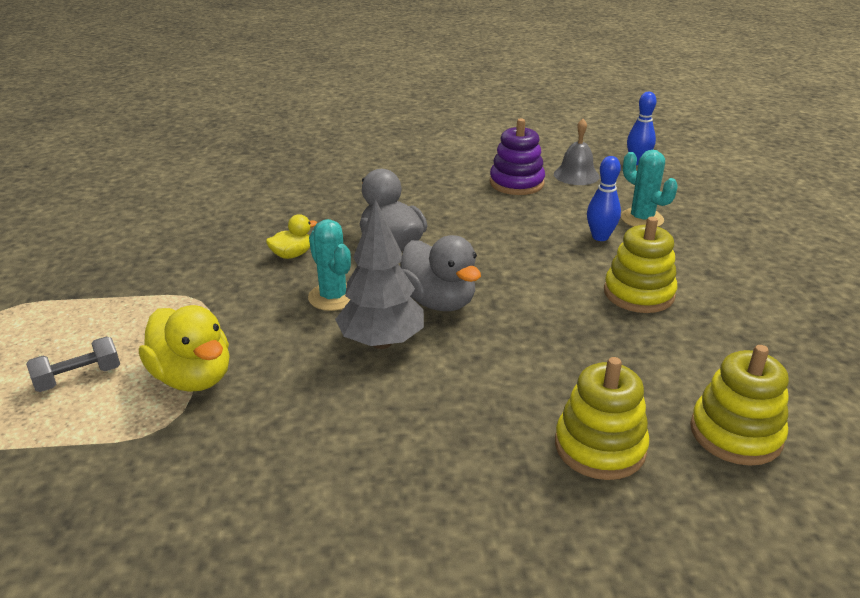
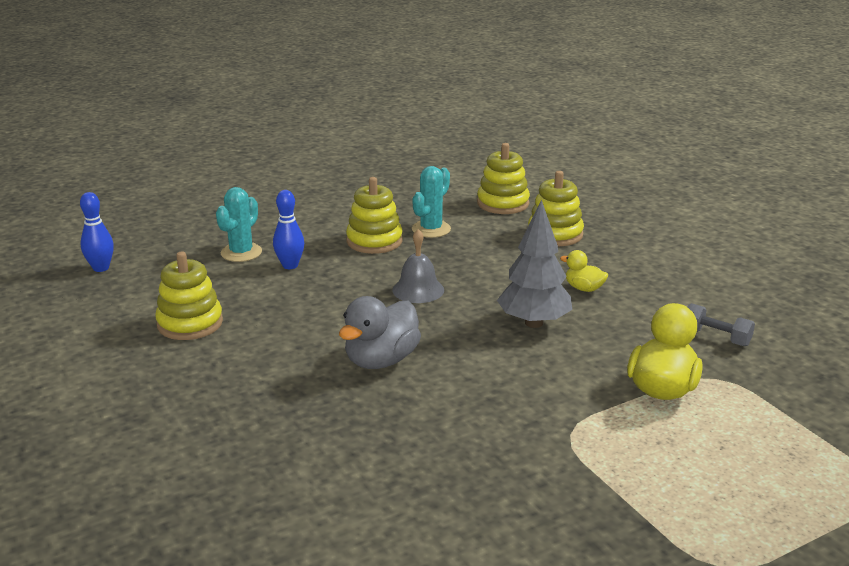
camera: 115 degrees left, 5 degrees down
grey dumbbell [26,336,120,392] -> grey dumbbell moved to [688,303,755,346]
yellow duck [266,214,317,259] -> yellow duck moved to [560,250,608,292]
turquoise cactus [308,219,351,311] -> turquoise cactus moved to [412,166,451,238]
grey duck [400,235,481,311] -> none
purple stacking toy [490,118,545,195] -> yellow stacking toy [155,251,223,340]
grey bell [554,119,600,185] -> grey bell moved to [392,229,444,303]

